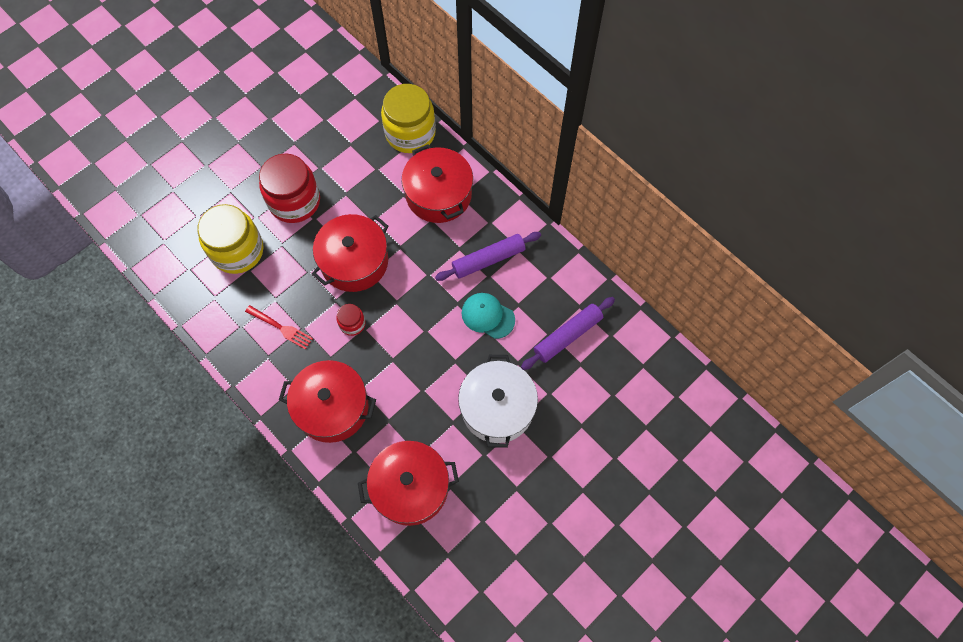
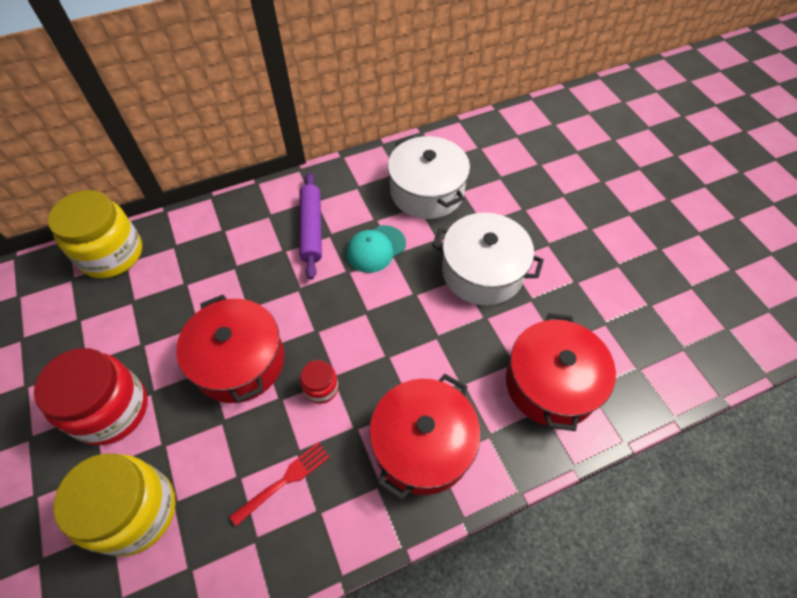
camera: 70 degrees left, 10 degrees down
red pot [401,144,473,223] -> none
purple rolling pin [521,297,615,370] -> white pot [388,136,470,219]

